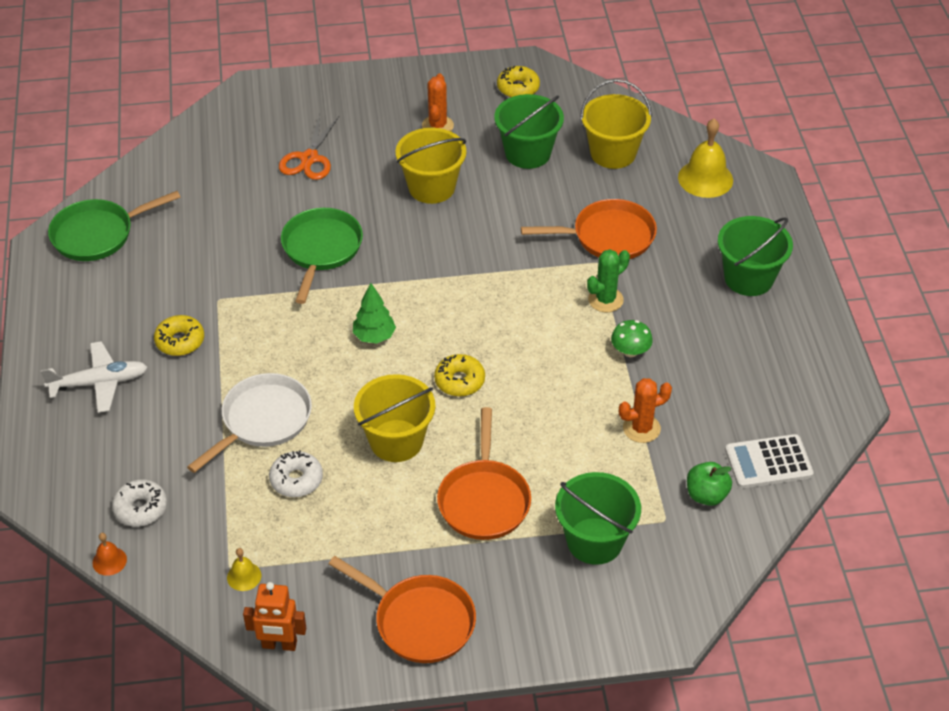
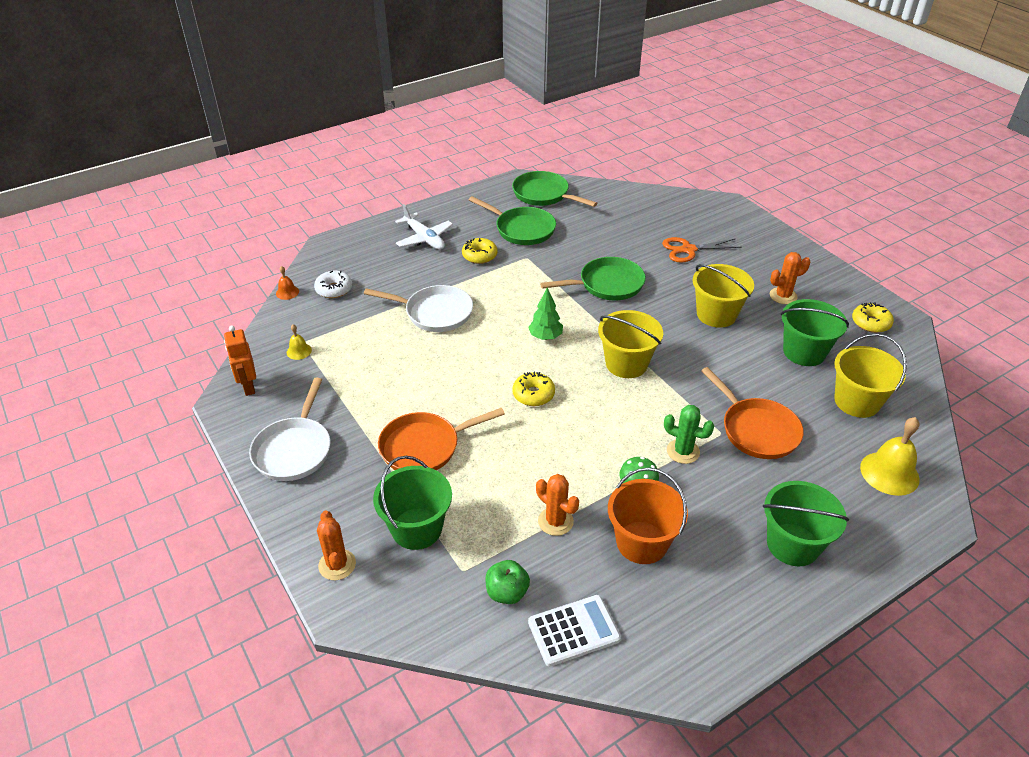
camera: 65 degrees right, 5 degrees down
white donut [269,451,323,497] -> none
orange pan [329,556,476,663] -> white pan [249,378,331,481]
yellow bucket [354,374,435,462] -> yellow bucket moved to [598,310,663,378]
white calculator [725,434,814,488] -> white calculator turned 105 degrees clockwise [528,595,621,666]
none -> orange cactus [317,510,356,580]
none -> green pan [469,196,556,245]
none -> orange bucket [608,467,688,564]

